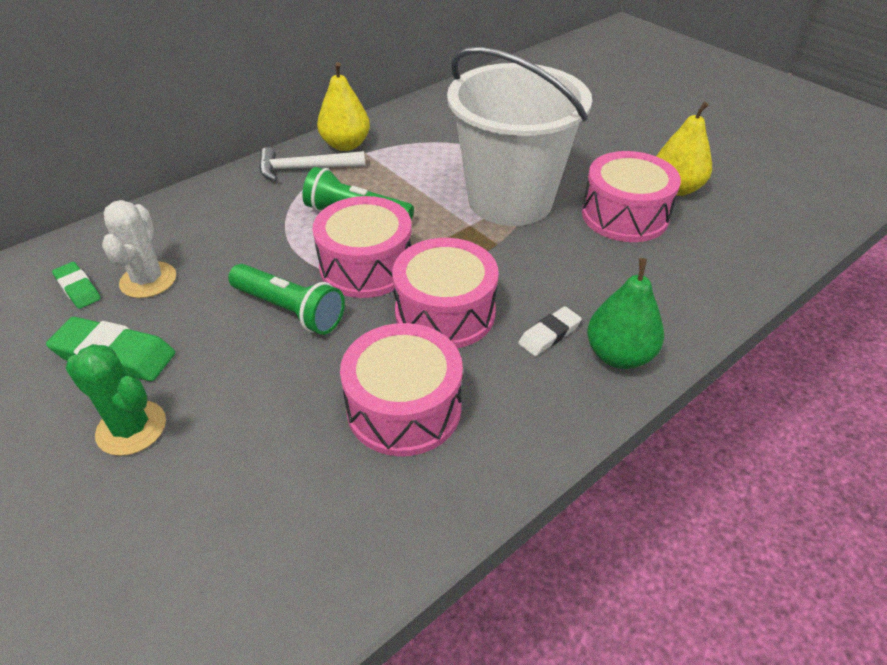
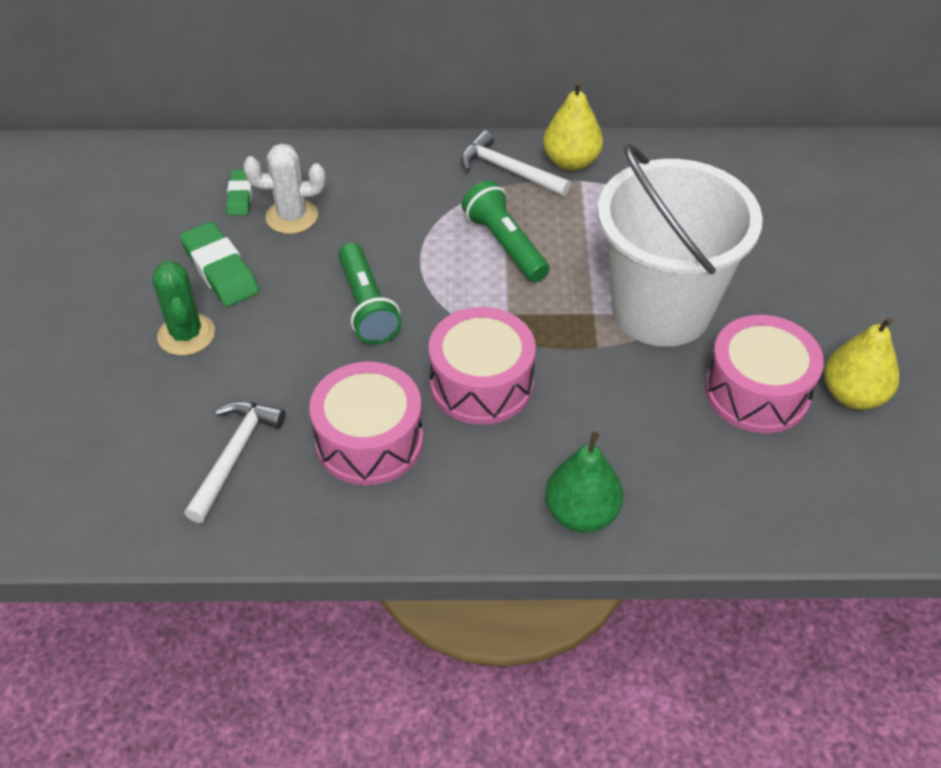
camera: 40 degrees right, 5 degrees up
white cactus [102,200,176,298] -> white cactus turned 45 degrees clockwise [243,143,325,234]
pink drum [313,196,412,298] -> none
white eraser [518,306,582,356] -> none
none -> white hammer [184,401,285,523]

